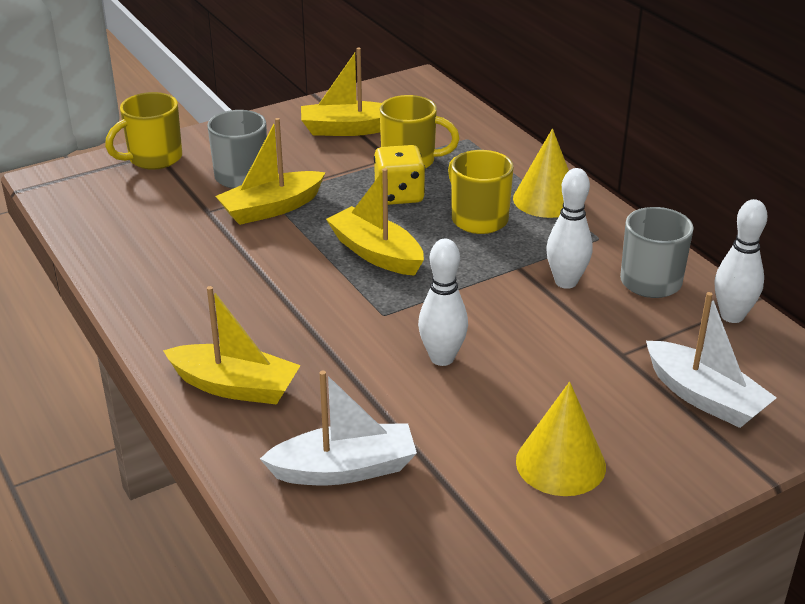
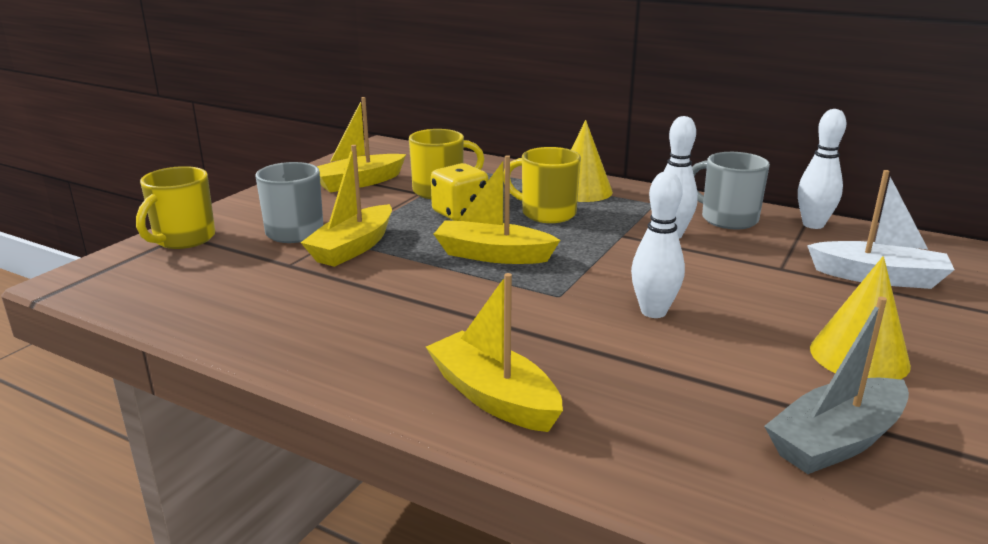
camera: 30 degrees left, 10 degrees down
yellow boat [163,286,301,405] -> yellow boat turned 120 degrees counterclockwise [426,273,563,432]
white boat [260,370,417,485] -> none
none -> grey boat [764,297,909,474]

